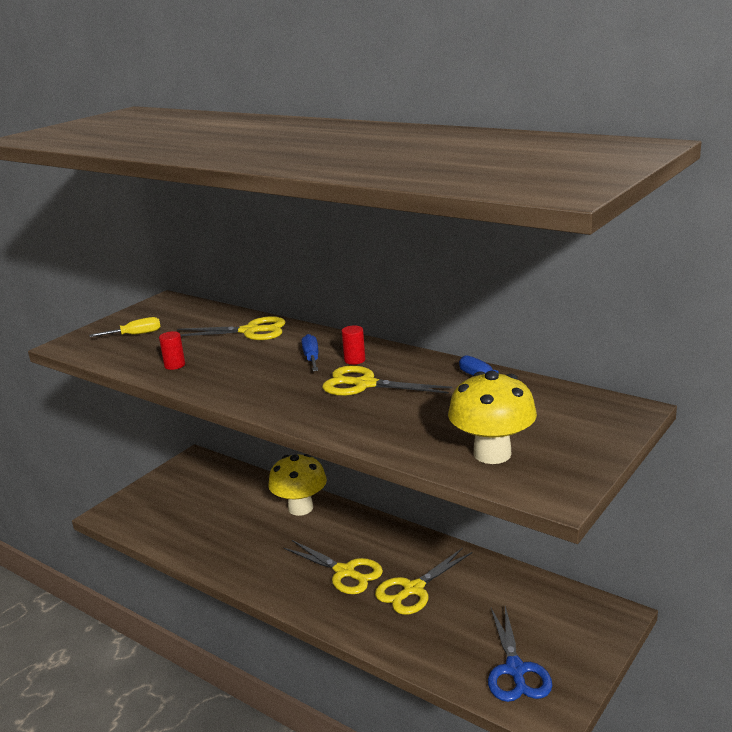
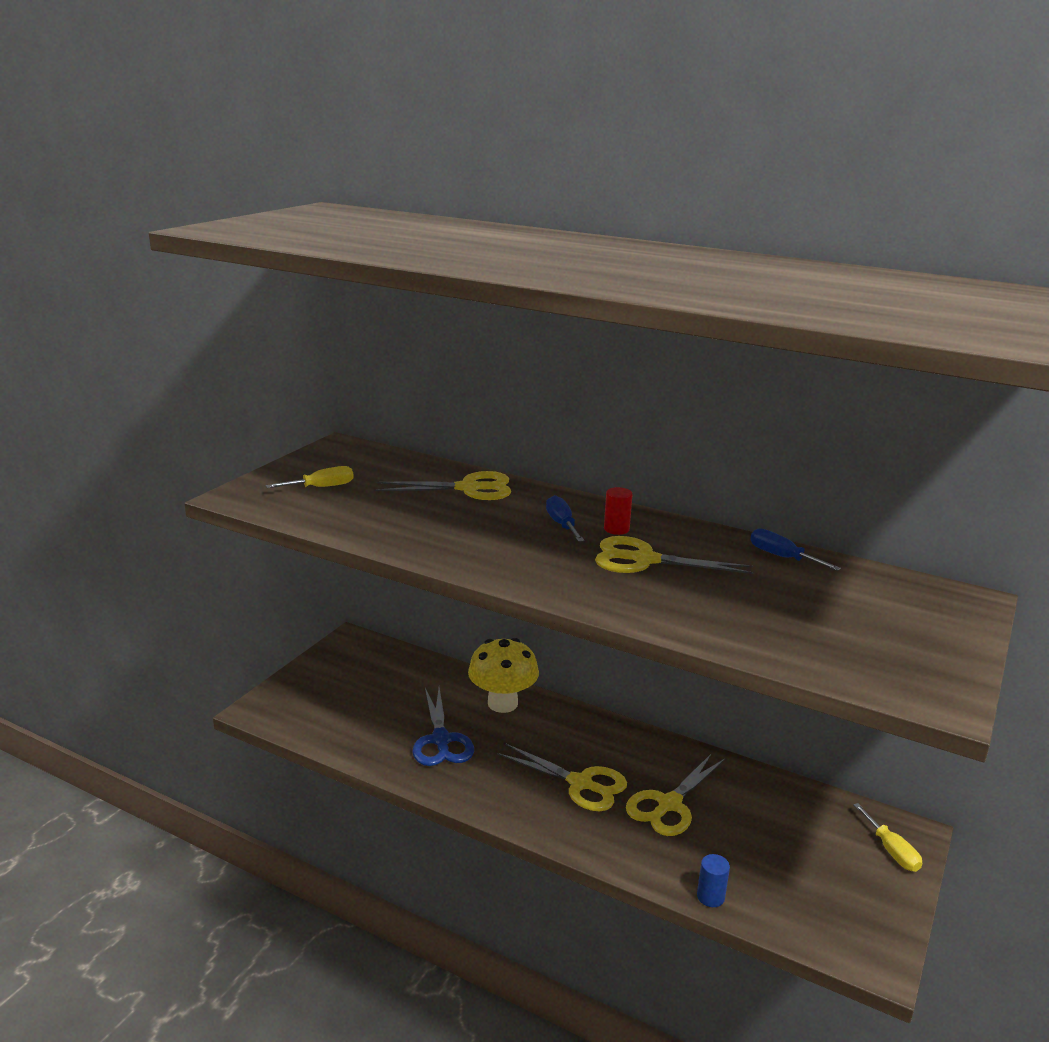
camera: 10 degrees left, 0 degrees up
red cylinder [159,331,185,370] -> none
yellow mushroom [448,371,537,464] -> none
blue scissors [488,606,552,702] -> blue scissors moved to [412,687,474,766]
none -> blue cylinder [697,854,730,907]
none -> yellow screwdriver [853,803,922,872]

